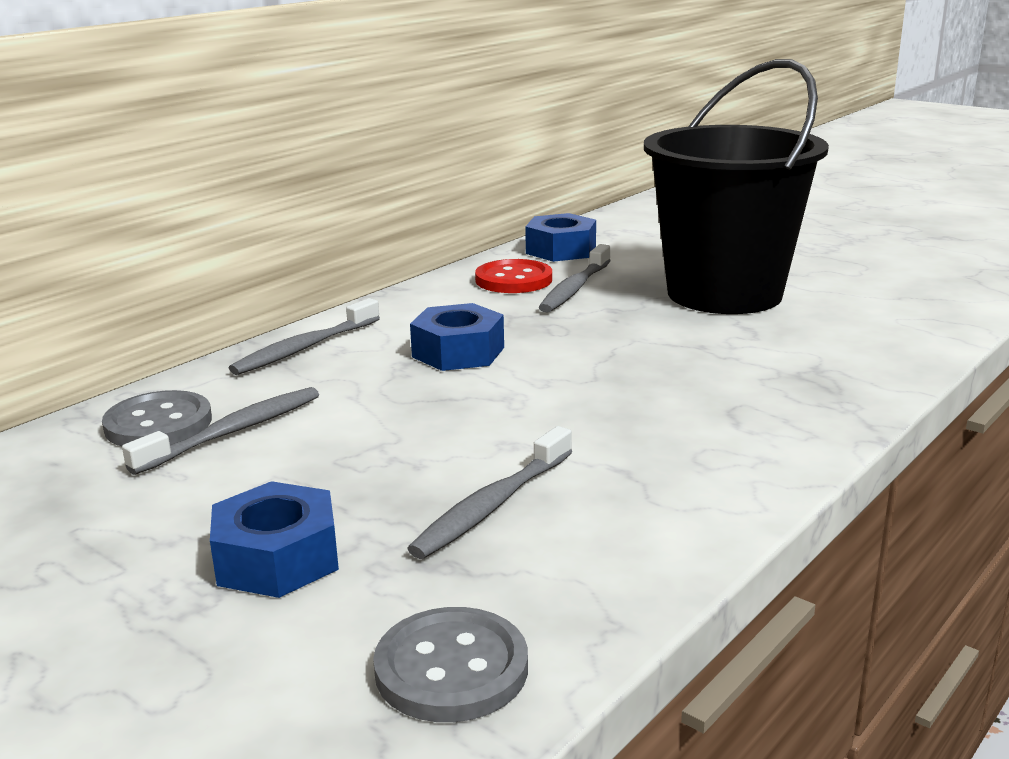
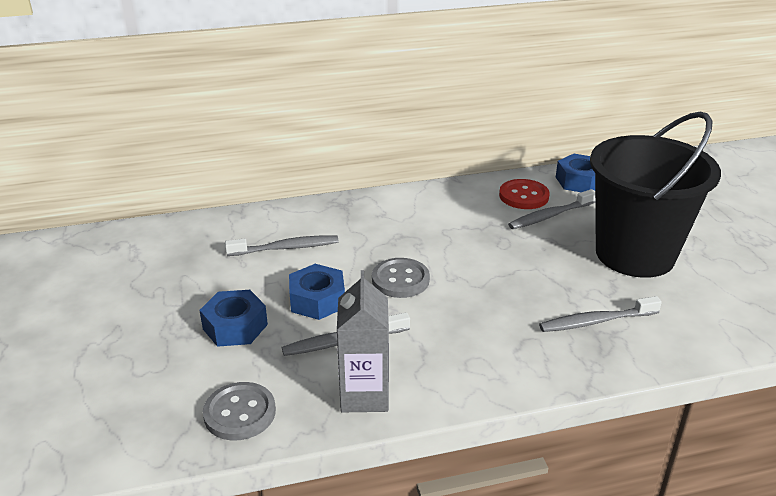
camera: 35 degrees right, 10 degrees up
grey button [102,390,212,446] -> grey button moved to [372,258,430,298]
grey toothbrush [229,298,380,375] -> grey toothbrush moved to [539,296,662,332]
blue nut [410,303,504,371] -> blue nut moved to [289,264,345,320]
none -> grey carton [337,270,389,412]

